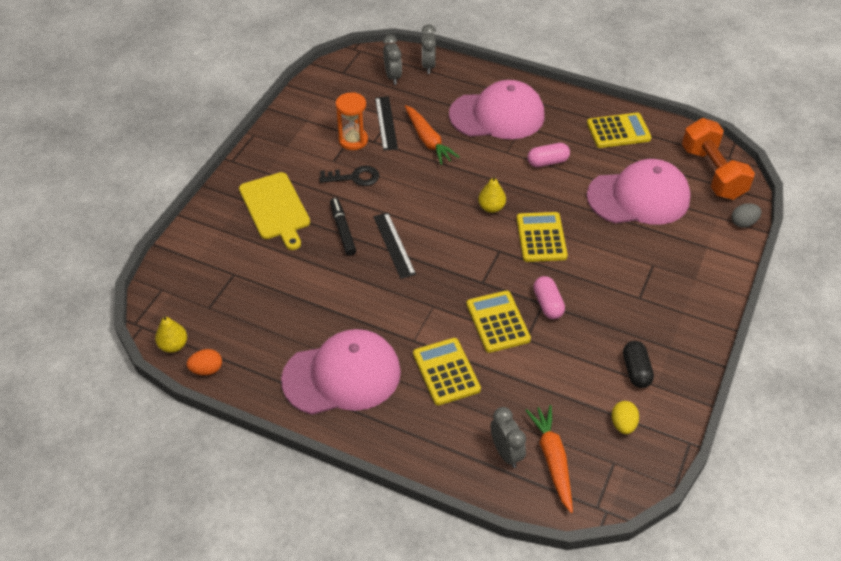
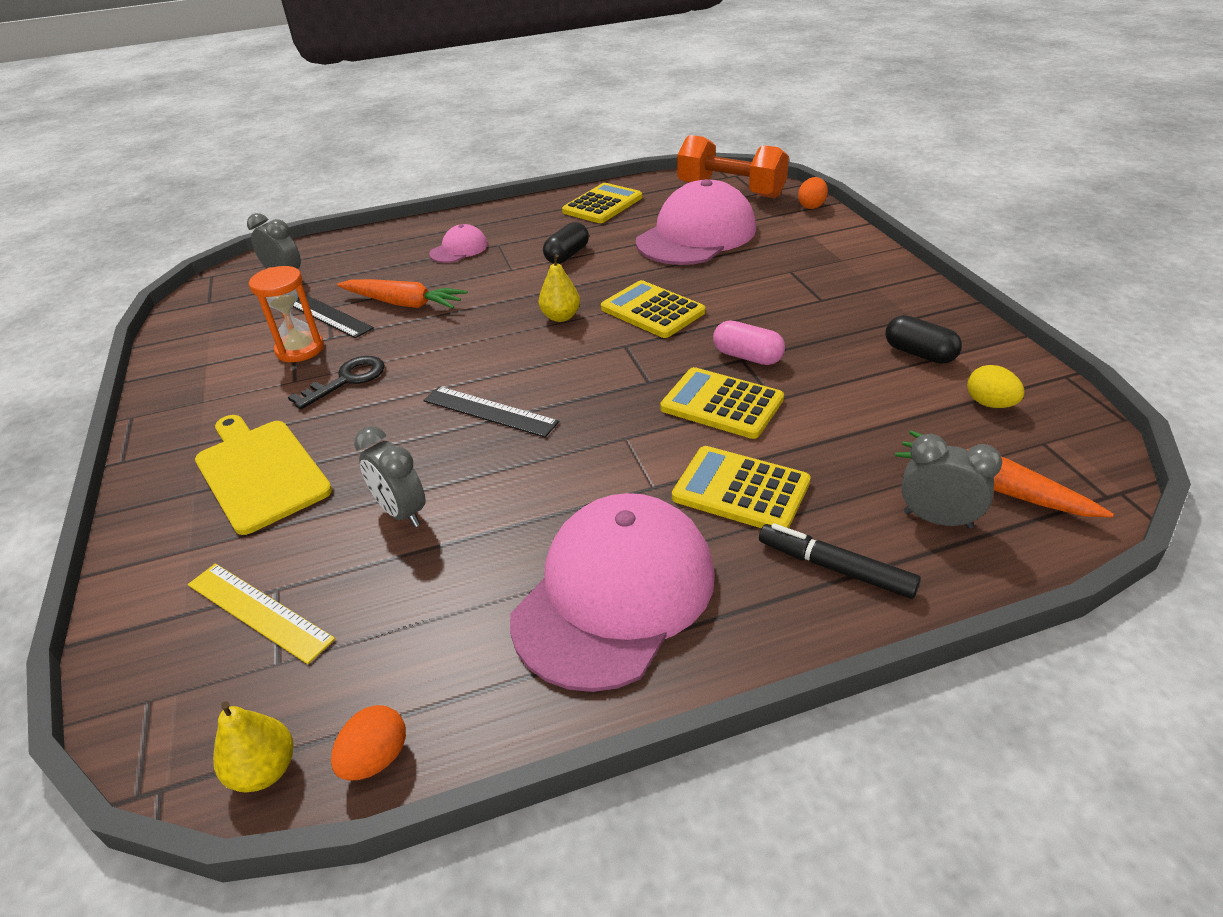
camera: 40 degrees left, 10 degrees down
yellow cutting board [239,172,310,250] -> yellow cutting board turned 150 degrees counterclockwise [195,415,332,535]
black marker [330,198,356,256] -> black marker moved to [759,523,921,599]
grey clock [422,24,436,74] -> grey clock moved to [354,426,426,527]
pink cap [449,80,545,139] -> pink cap [429,224,488,263], size x0.46
pink capsule [527,143,570,167] -> black capsule [543,222,589,264]
grey egg [731,203,761,228] -> orange egg [798,177,828,209]
none -> yellow ruler [188,563,335,664]

